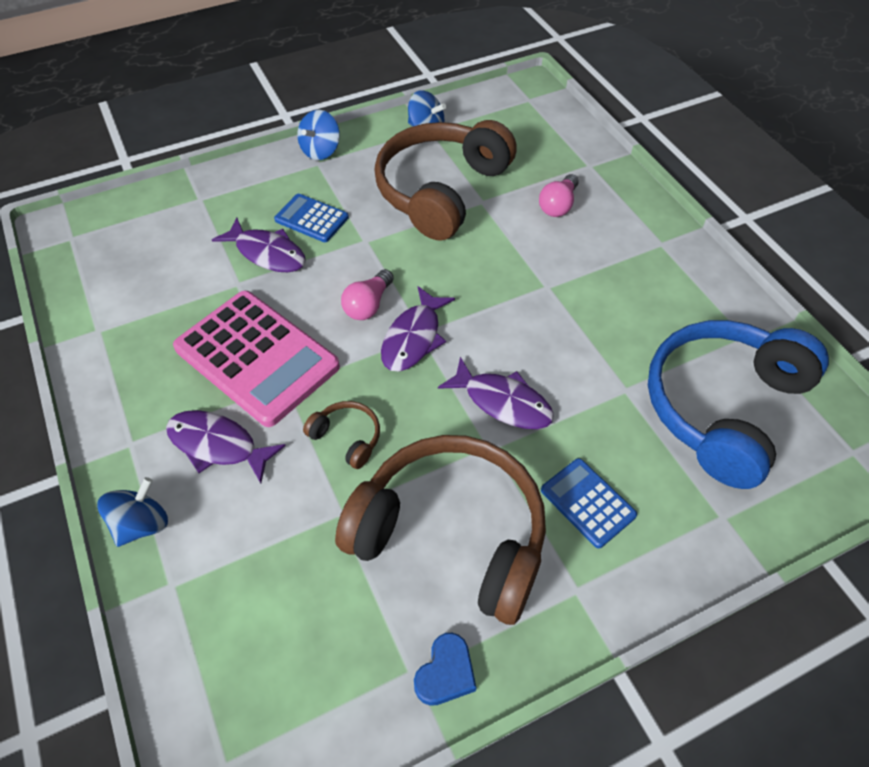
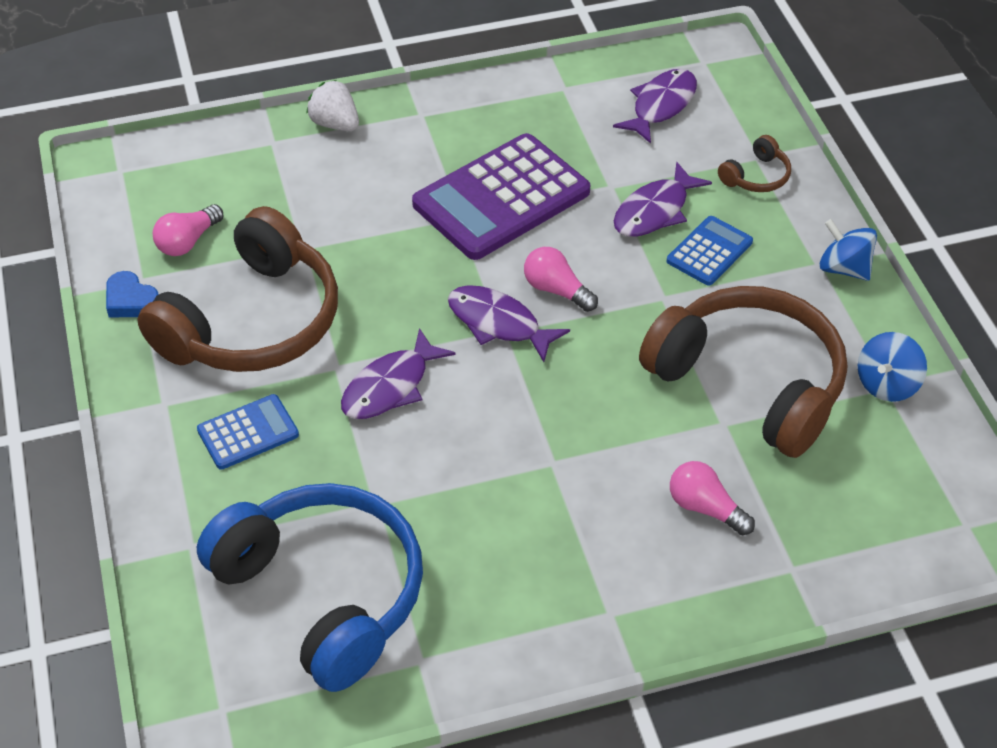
camera: 100 degrees right, 5 degrees down
blue spinning top [97,477,168,547] -> white strawberry [306,80,359,131]
purple fish [166,410,285,483] -> purple fish moved to [613,69,697,144]
pink calculator [173,291,340,427] -> purple calculator [412,133,590,260]
brown headphones [303,401,380,469] -> brown headphones moved to [718,135,791,192]
none -> pink light bulb [153,204,224,256]

